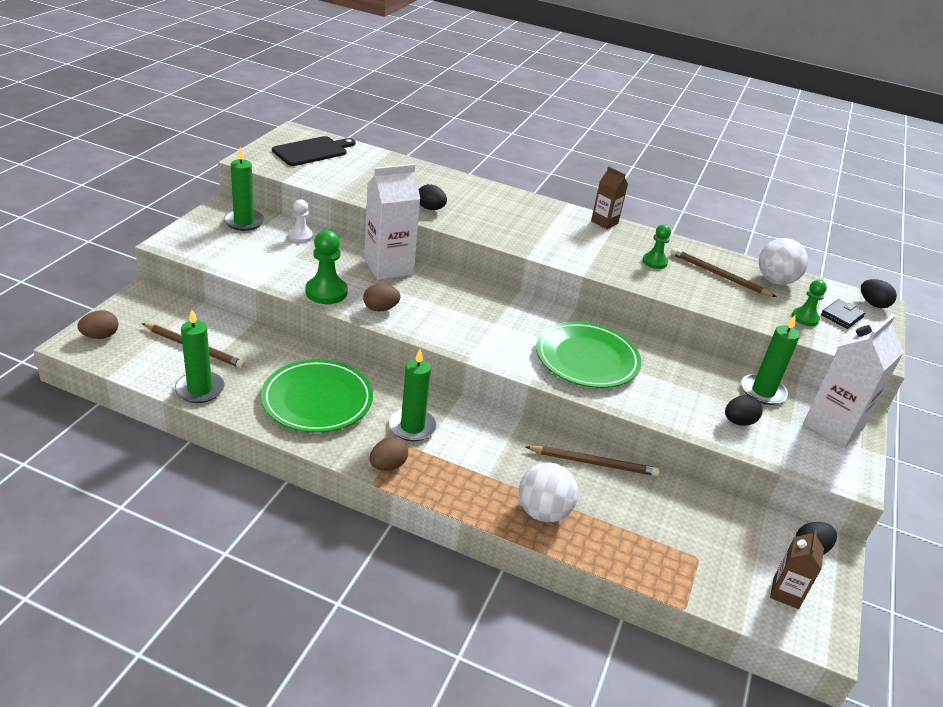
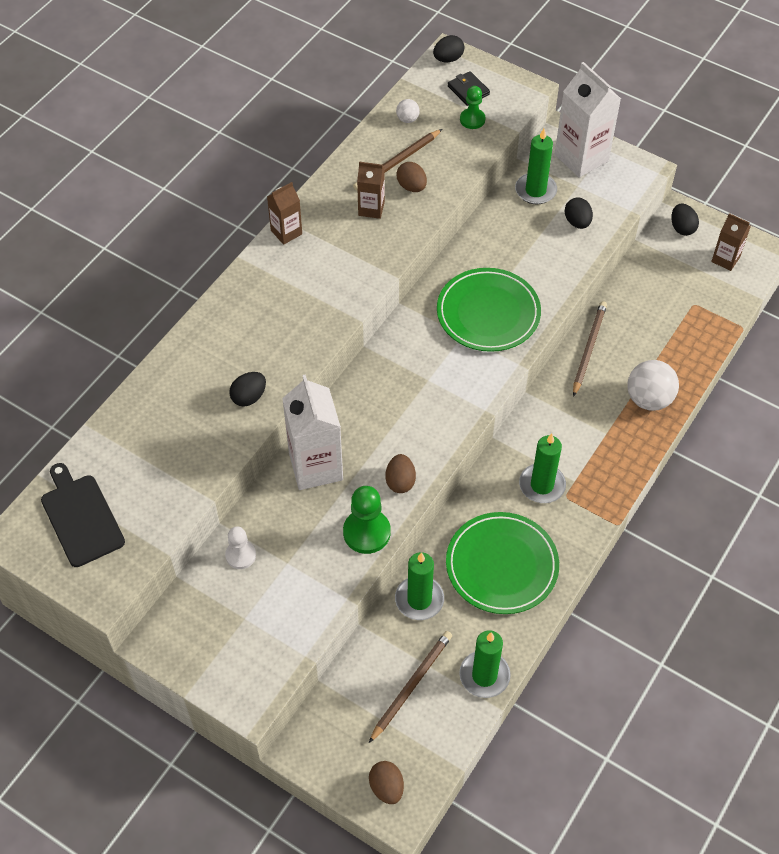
camera: 75 degrees left, 20 degrees up
green candle [224,147,264,231] -> green candle moved to [395,552,444,620]
brown egg [369,437,408,471] -> brown egg moved to [396,162,427,192]
green pawn [643,224,671,269] -> brown carton [357,162,385,219]
white ball [759,238,808,285] -> white ball [396,99,420,123], size x0.50

